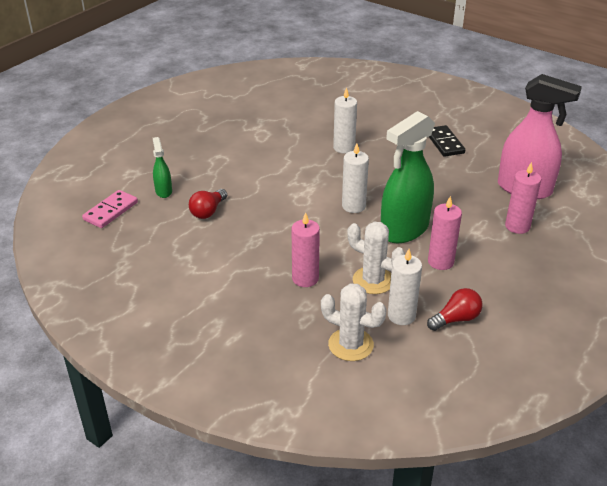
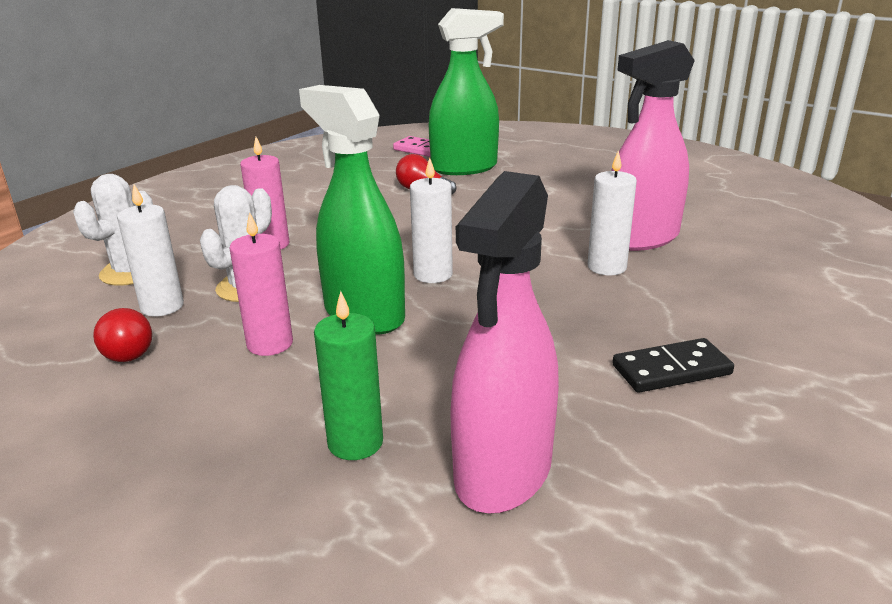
camera: 90 degrees right, 10 degrees down
green spray bottle [153,137,172,198] -> green spray bottle [429,8,504,175], size x2.15
pink candle [505,162,541,234] -> green candle [314,291,383,460]
none -> pink spray bottle [611,40,695,251]

